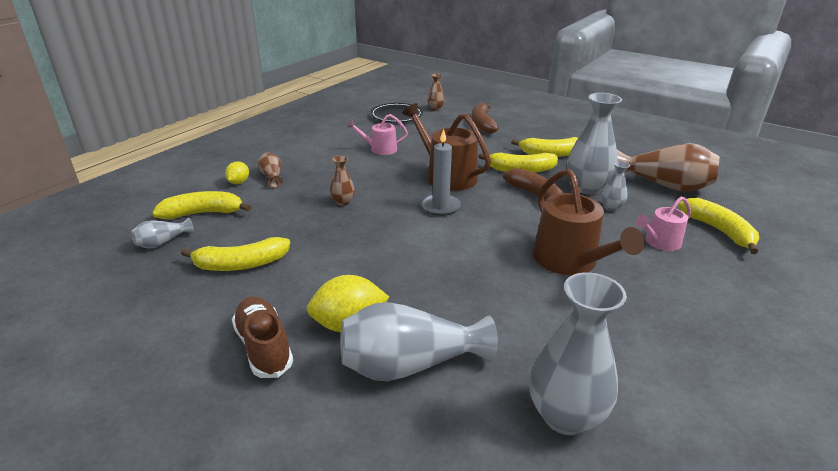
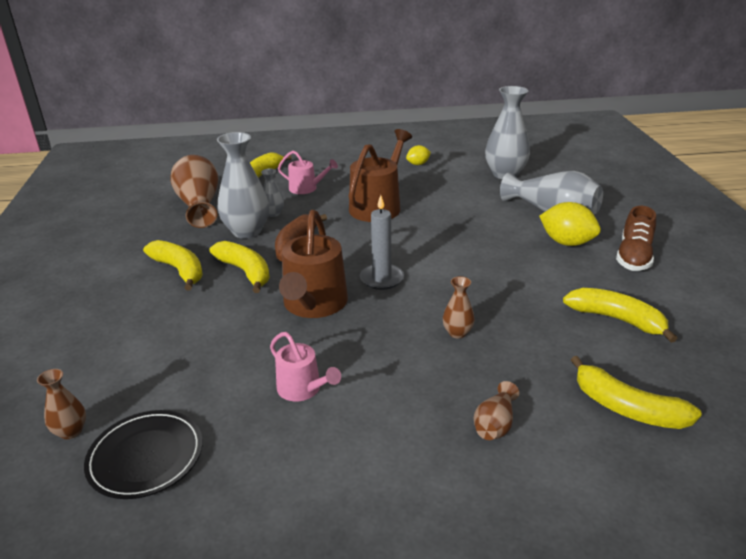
camera: 130 degrees left, 0 degrees up
grey vase [131,218,194,249] -> none
yellow lemon [225,161,249,184] -> yellow lemon moved to [406,145,431,165]
brown banana [472,103,499,134] -> none

